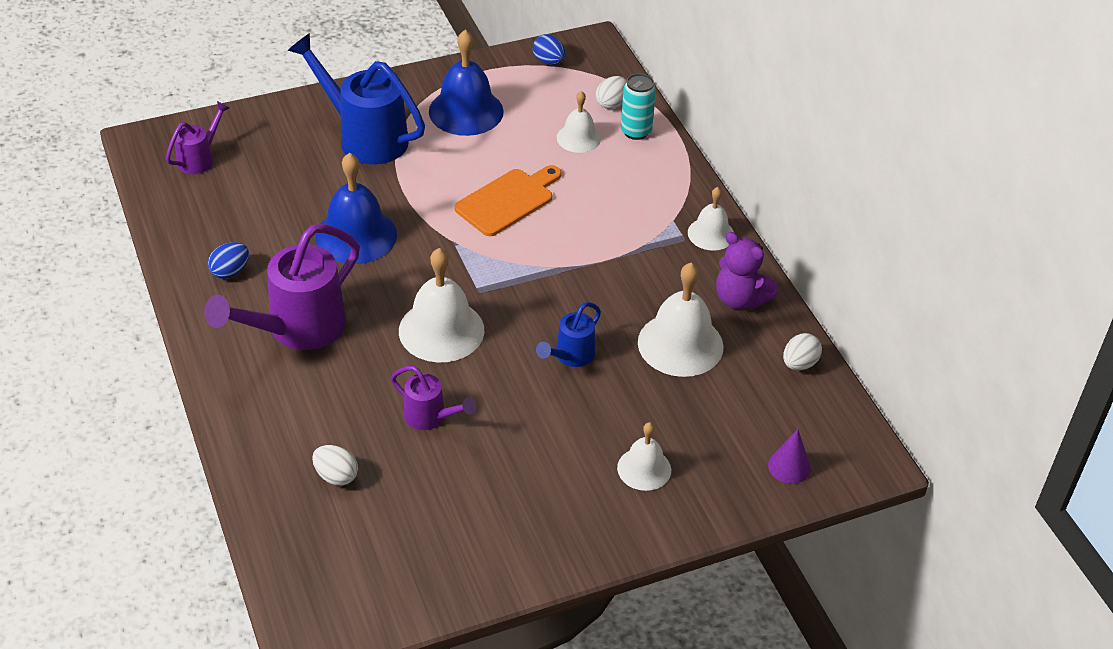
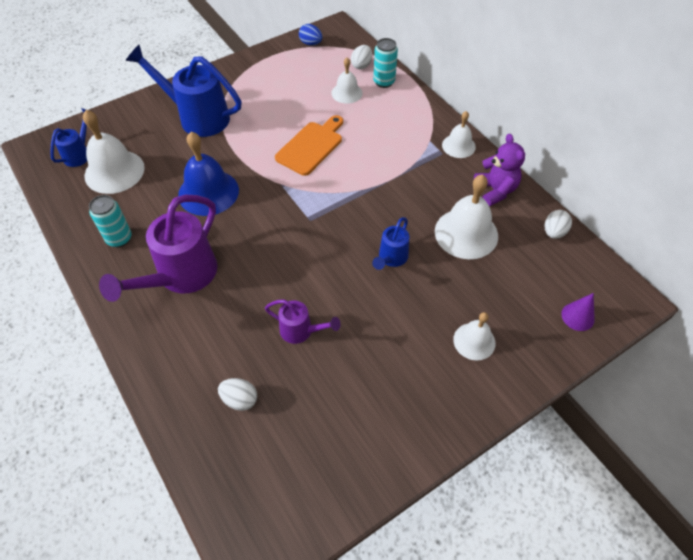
camera: 10 degrees left, 10 degrees up
purple watering can [166,101,230,174] -> blue watering can [50,108,87,167]
blue egg [208,242,249,279] -> turquoise can [89,195,132,247]
white bell [399,248,484,362] -> white bell moved to [83,110,145,194]
blue bell [429,30,504,136] -> none
purple teddy bear [716,232,777,309] -> purple teddy bear turned 135 degrees counterclockwise [474,134,525,206]

